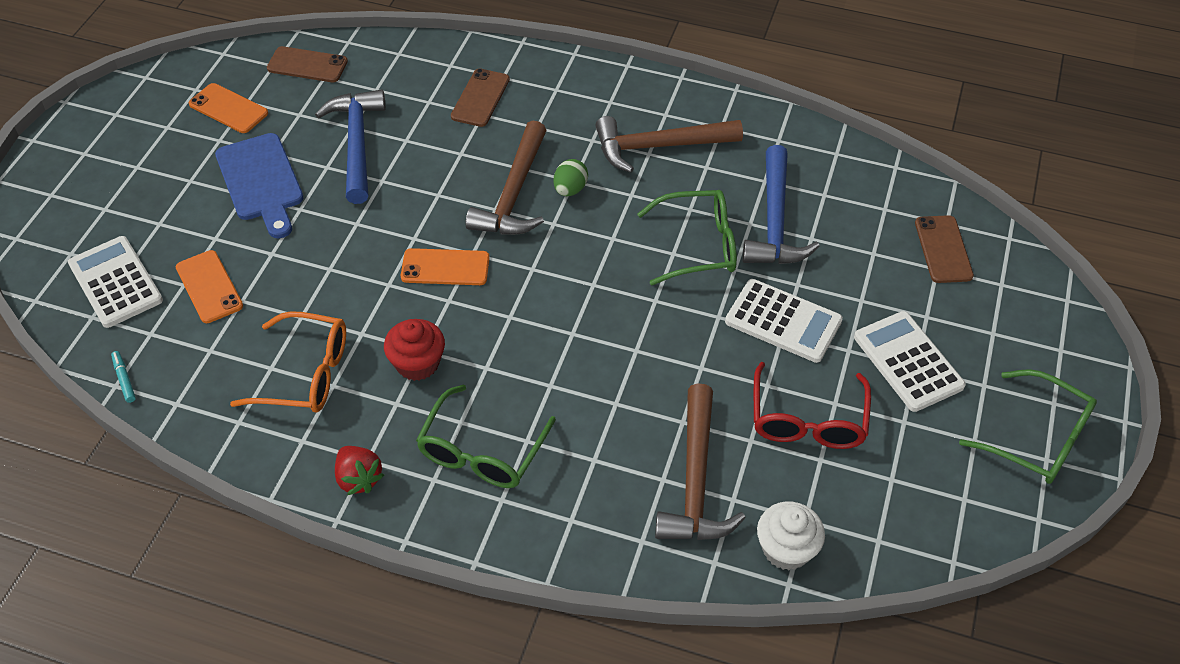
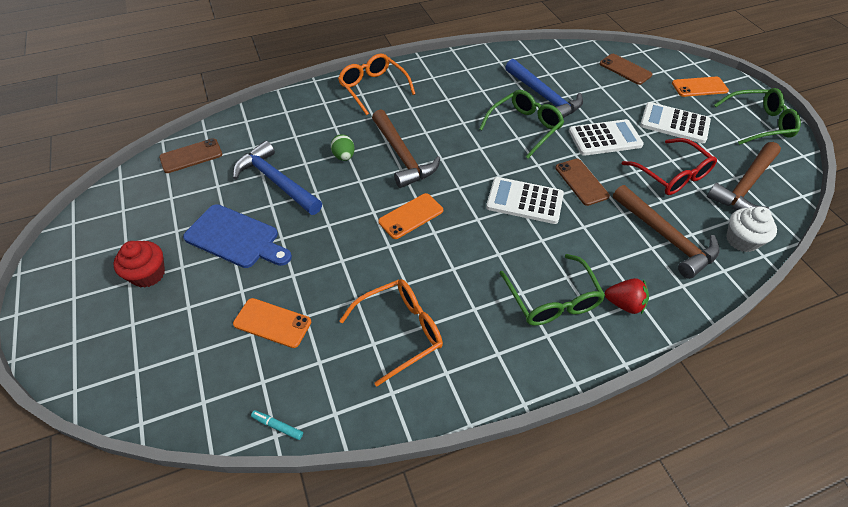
camera: 40 degrees left, 0 degrees up
white calculator [68,236,163,328] -> white calculator moved to [486,177,564,224]
orange phone [189,83,268,133] -> orange phone moved to [672,77,729,97]
red strawberry [335,446,384,495] -> red strawberry moved to [604,278,649,314]
red cupcake [384,319,445,381] -> red cupcake moved to [114,241,165,288]
brown phone [451,68,510,127] -> brown phone moved to [555,159,610,206]
green egg [553,159,588,196] -> green egg moved to [331,134,355,161]
brown hammer [595,116,743,173] -> brown hammer moved to [707,142,781,210]
none -> orange glasses [338,54,415,115]

